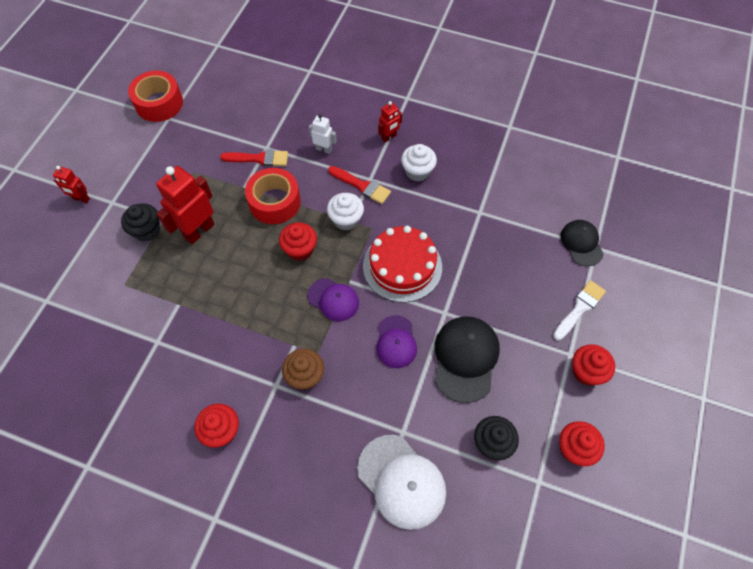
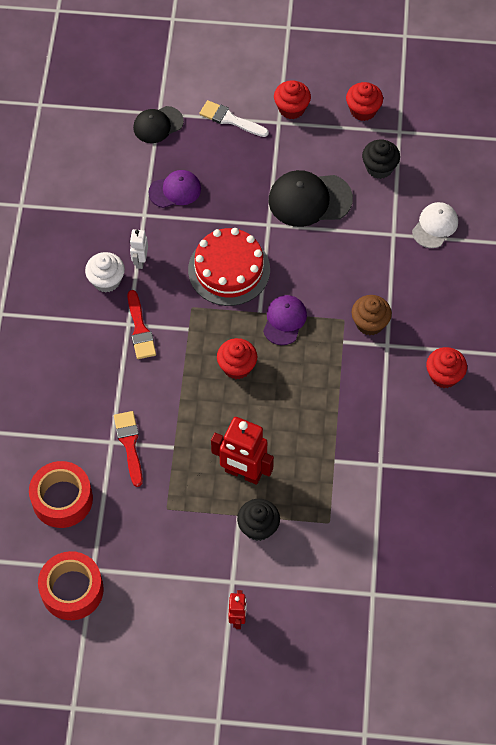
camera: 105 degrees left, 0 degrees up
red tape [245,168,301,224] -> red tape moved to [29,461,93,528]
white robot [309,114,337,154] -> white robot moved to [130,229,148,269]
white cupcake [327,193,364,230] -> none
red brush [328,166,391,204] -> red brush turned 150 degrees clockwise [127,290,156,359]
white cap [357,435,446,530] -> white cap [412,202,458,248], size x0.63
purple cap [376,315,417,368] -> purple cap moved to [148,170,201,208]
red robot [378,101,402,142] -> none

